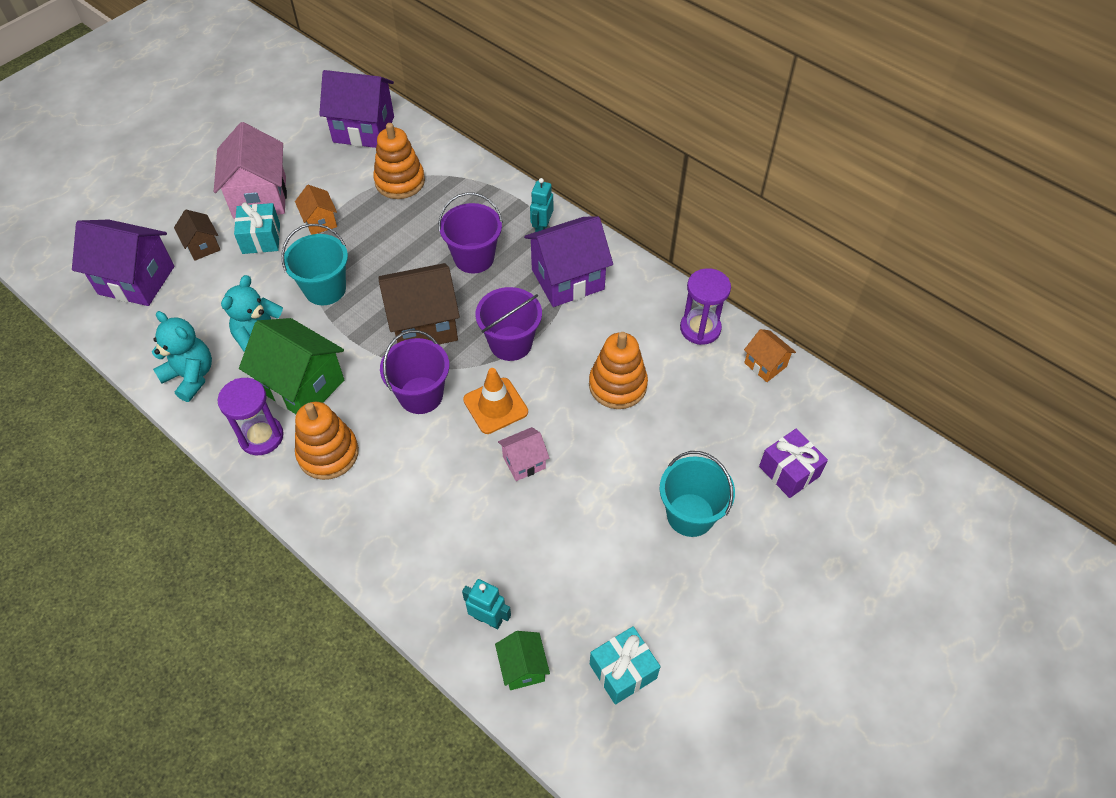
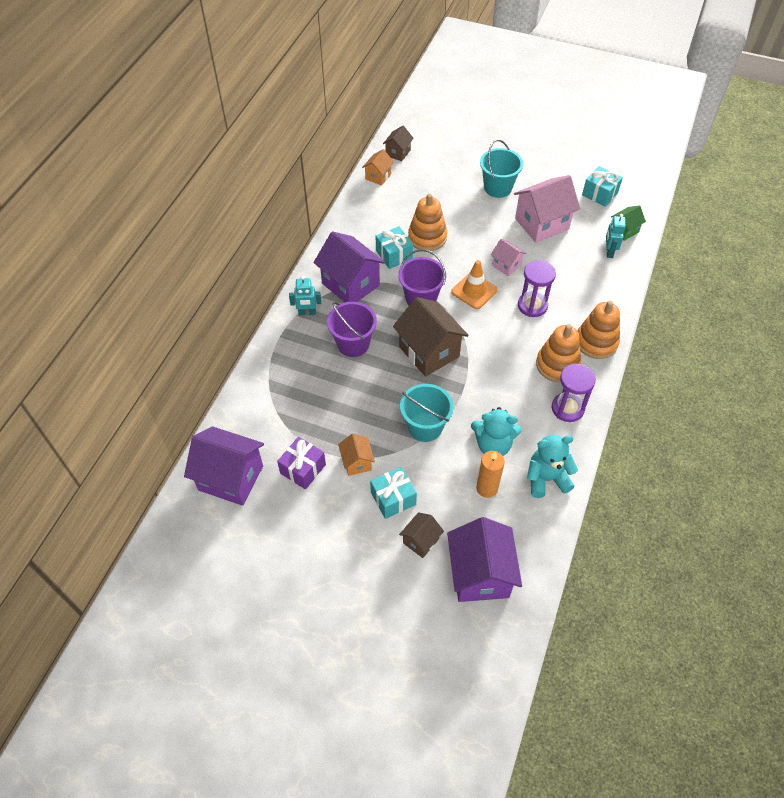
camera: 110 degrees left, 0 degrees up
turquoise teddy bear [152,311,212,402] -> turquoise teddy bear turned 60 degrees clockwise [527,435,578,498]
pink house [214,122,287,219] -> pink house moved to [514,175,580,243]
green house [239,318,344,414] -> none
orange house [295,185,337,235] -> orange house turned 60 degrees counterclockwise [338,434,375,476]
purple house [319,70,394,148] -> purple house turned 60 degrees counterclockwise [184,427,264,506]
orange stacking toy [373,123,425,199] -> orange stacking toy moved to [578,301,620,359]
purple bucket [380,330,449,414] -> none
purple hourglass [680,268,731,345] -> purple hourglass moved to [518,260,556,317]
purple gift [759,429,828,498] -> purple gift moved to [277,437,326,489]
none -> turquoise gift [376,226,413,269]
none -> brown house [383,126,414,161]
none -> orange candle [476,451,505,498]

